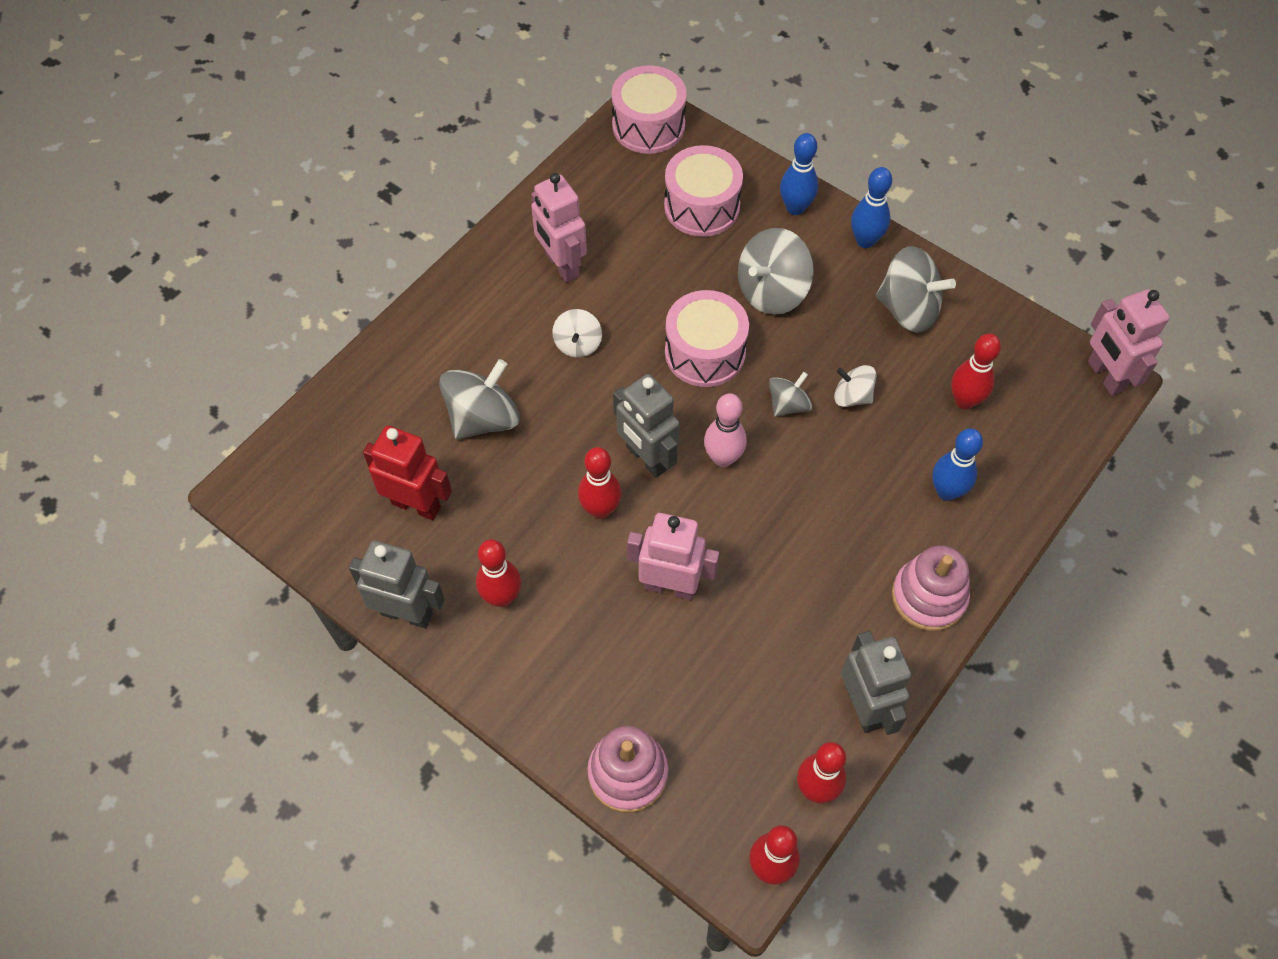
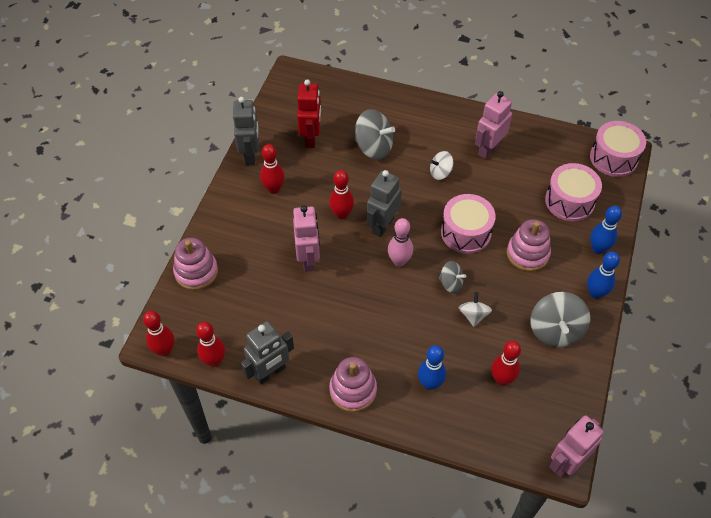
camera: 70 degrees right, 5 degrees down
grey spinning top [738,228,814,315] -> pink stacking toy [507,219,551,271]

